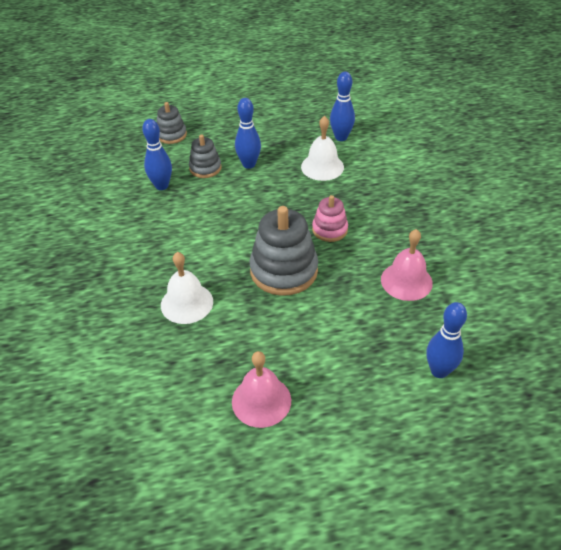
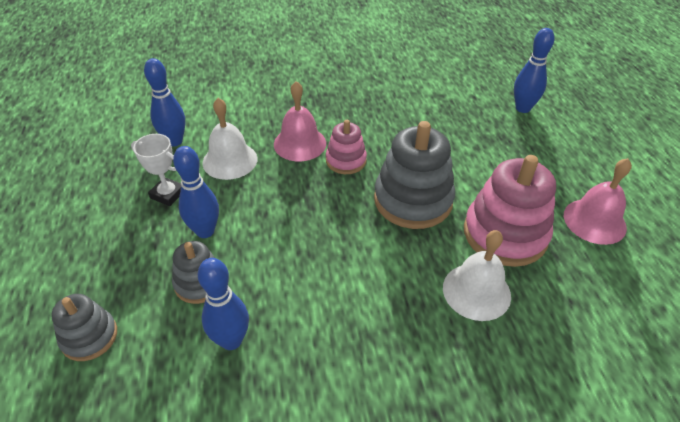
camera: 90 degrees left, 0 degrees up
pink bell [381,229,433,301] -> pink bell moved to [274,81,326,161]
none -> white trophy [131,134,181,206]
none -> pink stacking toy [464,155,556,267]

